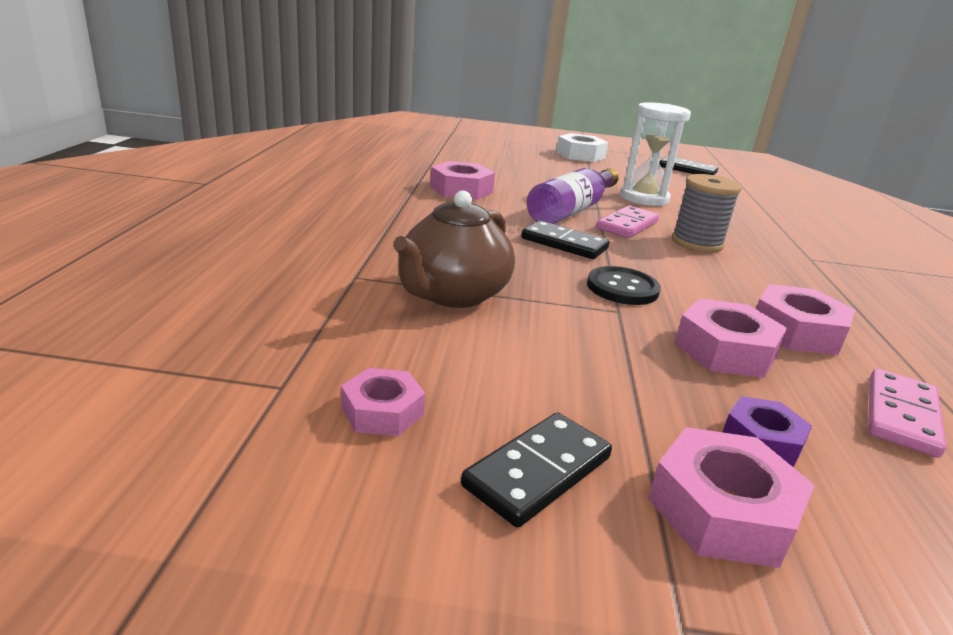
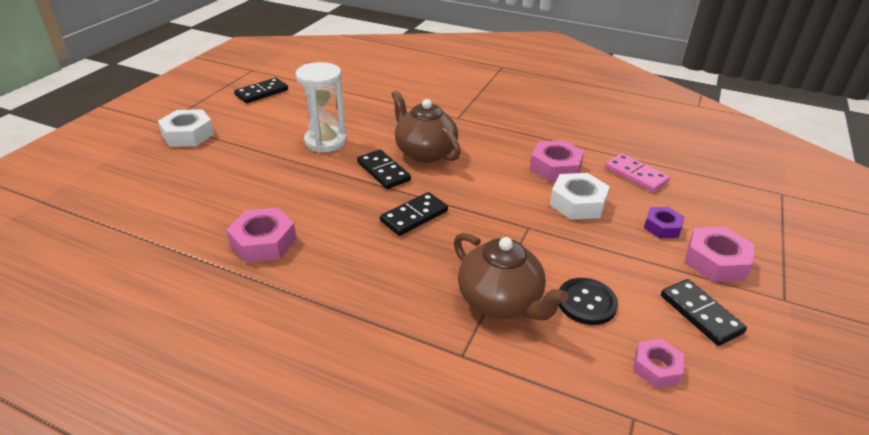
camera: 70 degrees left, 10 degrees up
purple bottle [527,168,619,224] -> none
black button [587,266,661,305] -> black button moved to [558,278,618,325]
pink domino [597,206,659,238] -> black domino [357,150,411,189]
grey spool [672,174,742,253] -> brown teapot [392,90,461,163]
pink nut [674,298,787,378] -> white nut [550,173,610,220]

